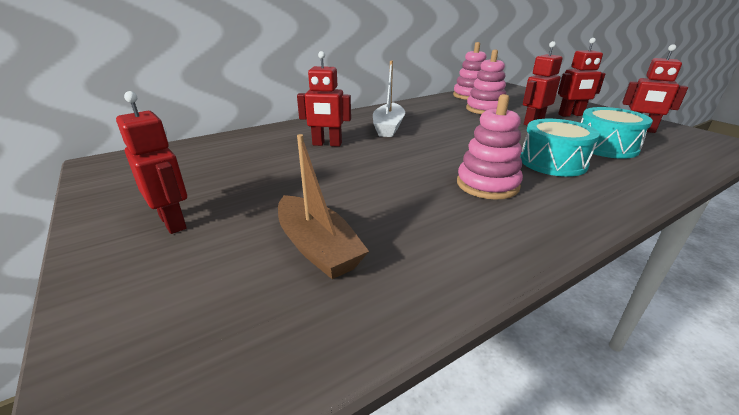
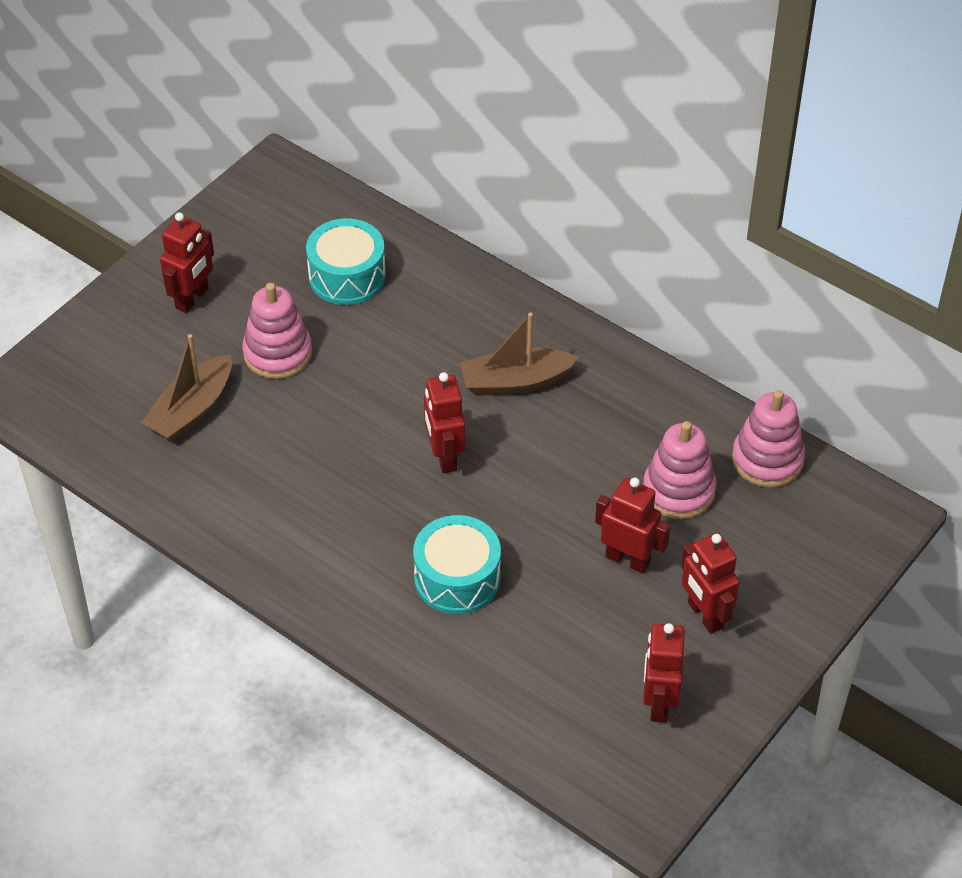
camera: 70 degrees right, 20 degrees up
red robot [297,51,351,147] -> red robot moved to [424,372,466,473]
white boat [373,61,405,137] -> brown boat [460,312,579,396]
pink stacking toy [457,94,523,199] -> pink stacking toy moved to [242,283,312,379]
turquoise drum [581,107,653,159] -> turquoise drum moved to [306,218,386,305]

